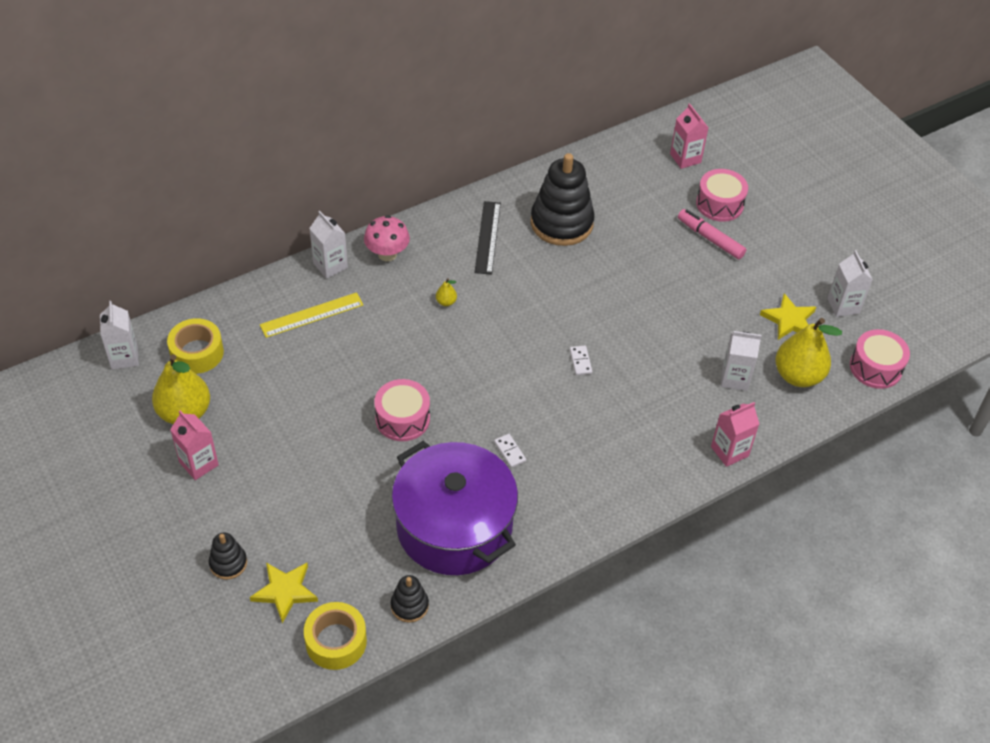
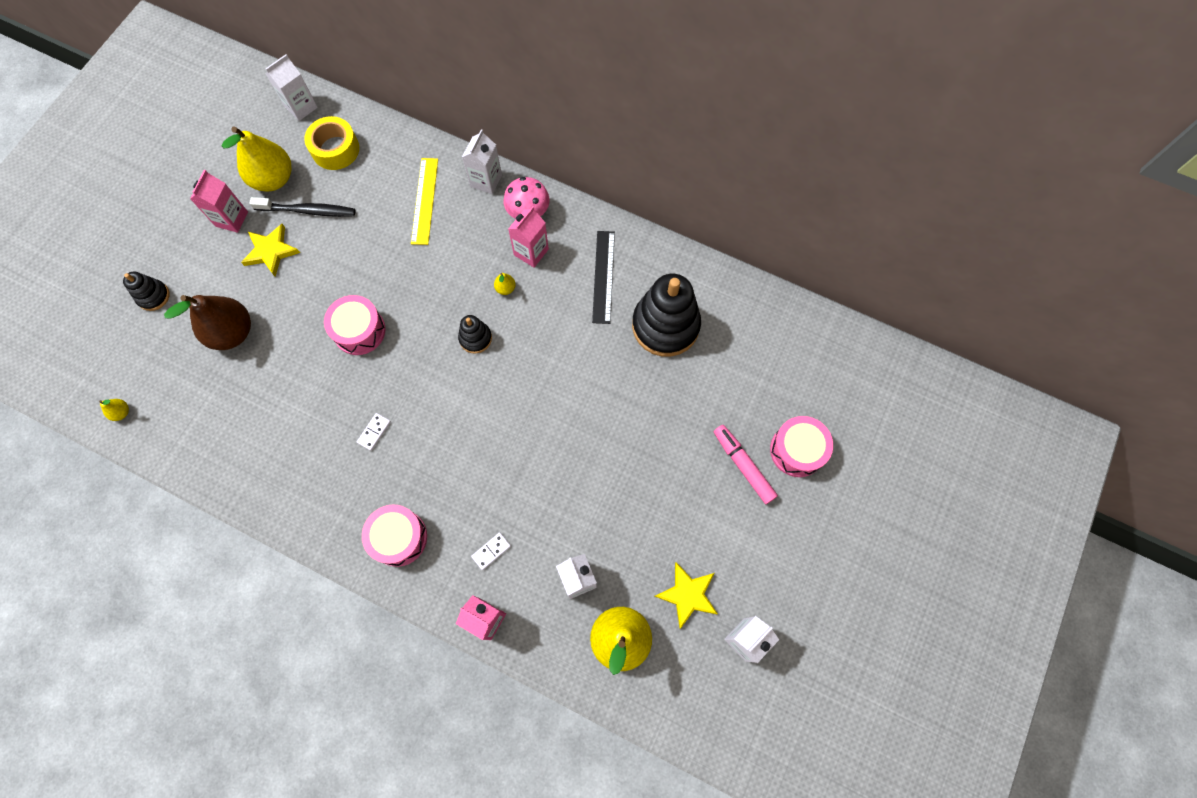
camera: 60 degrees right, 20 degrees up
yellow star [250,563,318,624] -> yellow star moved to [241,224,300,276]
yellow ruler [260,292,363,338] -> yellow ruler turned 60 degrees clockwise [411,158,438,245]
yellow tape [304,602,367,670] -> yellow pear [99,399,129,421]
black stacking toy [391,575,429,623] -> black stacking toy moved to [458,315,492,354]
purple pot [392,441,518,575] -> none
black ruler [474,201,501,275] -> black ruler turned 60 degrees counterclockwise [592,231,615,324]
white domino [570,346,592,375] -> white domino moved to [471,532,511,570]
pink carton [670,103,709,169] -> pink carton moved to [508,206,549,267]
pink marker [678,209,746,259] -> pink marker turned 45 degrees counterclockwise [714,425,778,504]
pink drum [850,329,910,389] -> pink drum moved to [362,505,427,567]
none -> brown pear [164,295,251,350]
none -> black toothbrush [249,197,356,217]

